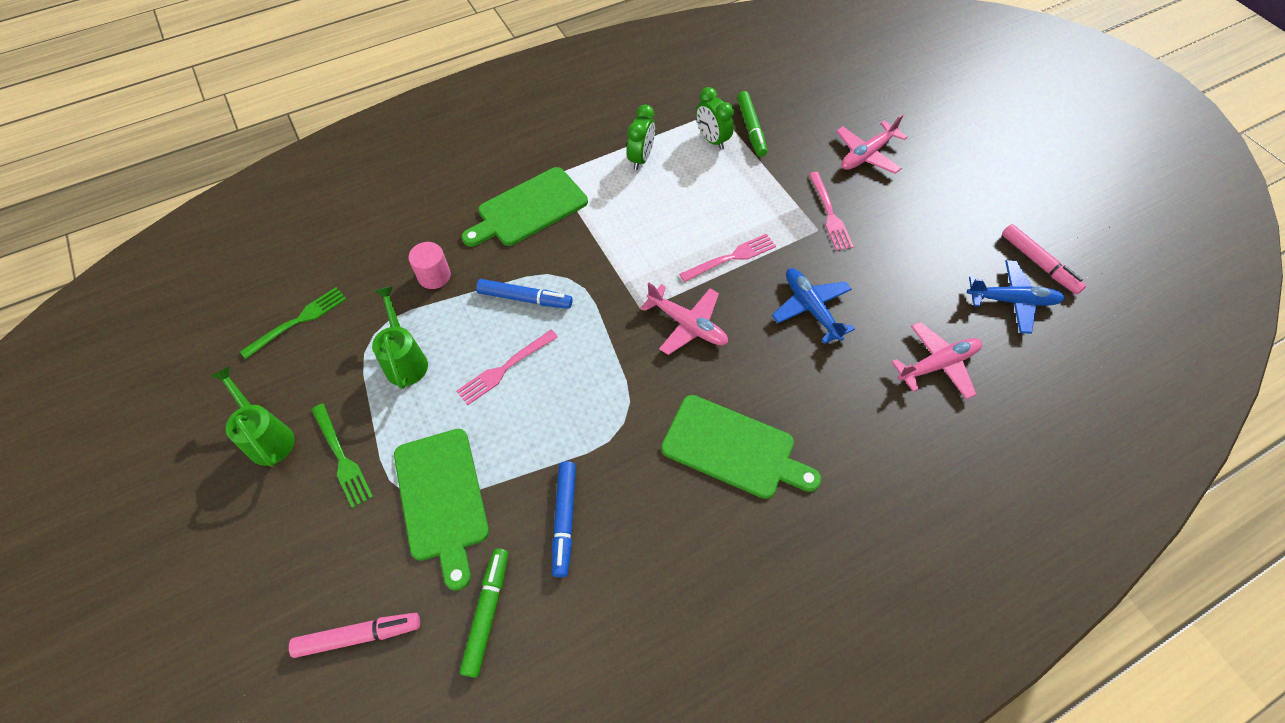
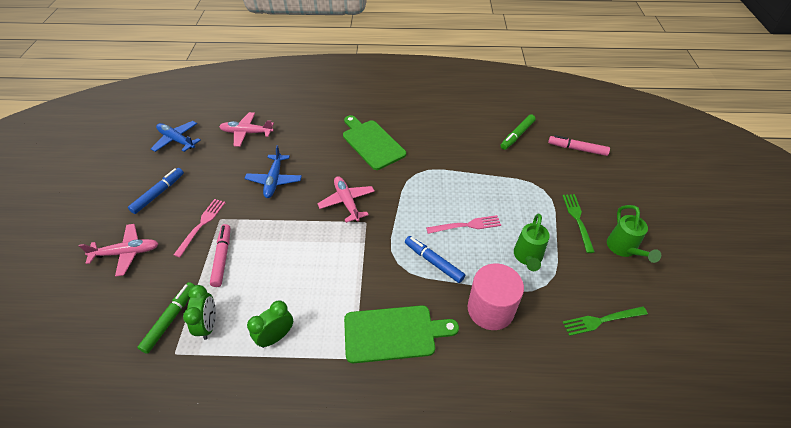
camera: 150 degrees left, 10 degrees down
green cutting board [394,429,489,591] -> none
pink cylinder [408,242,451,289] -> pink cylinder [468,264,524,330], size x1.75
blue marker [552,461,576,578] -> blue marker moved to [128,168,184,214]
pink fork [679,234,776,282] -> none
pink marker [1002,224,1086,295] -> pink marker moved to [210,224,230,287]

